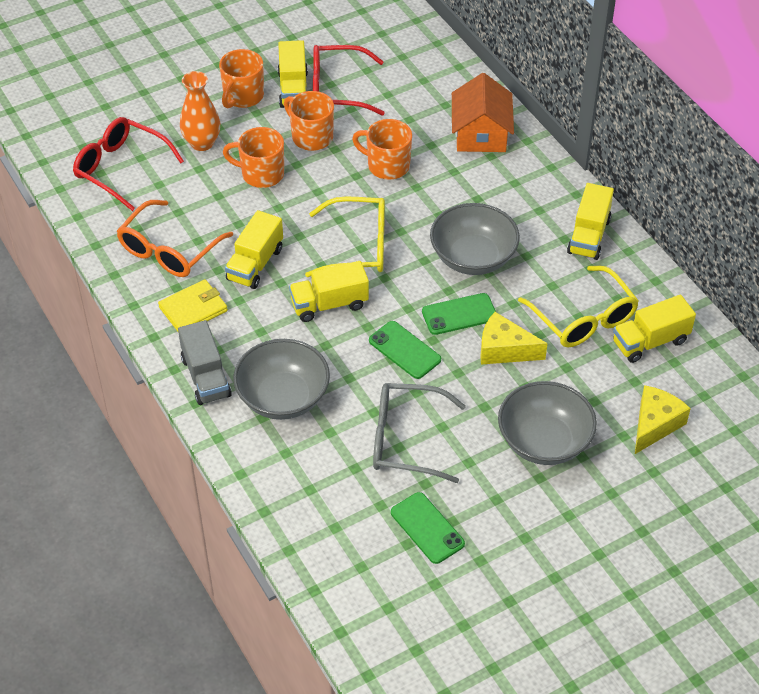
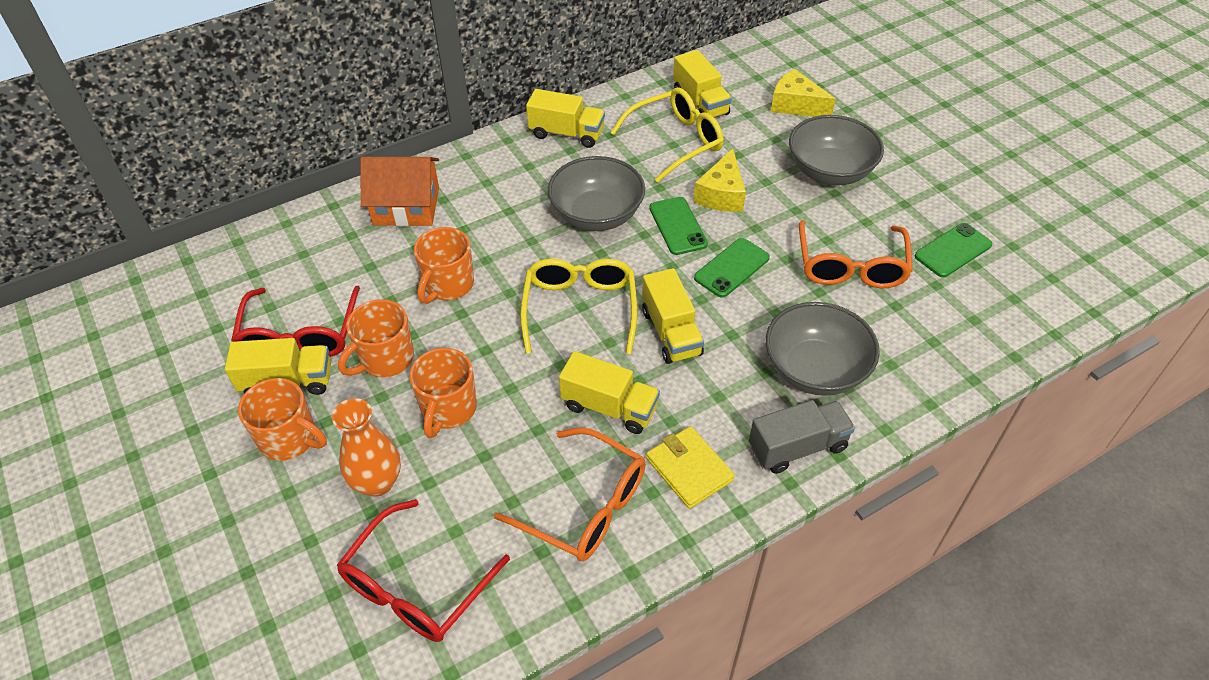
camera: 90 degrees left, 0 degrees up
grey glasses [373,383,466,483] -> orange glasses [799,220,913,288]

